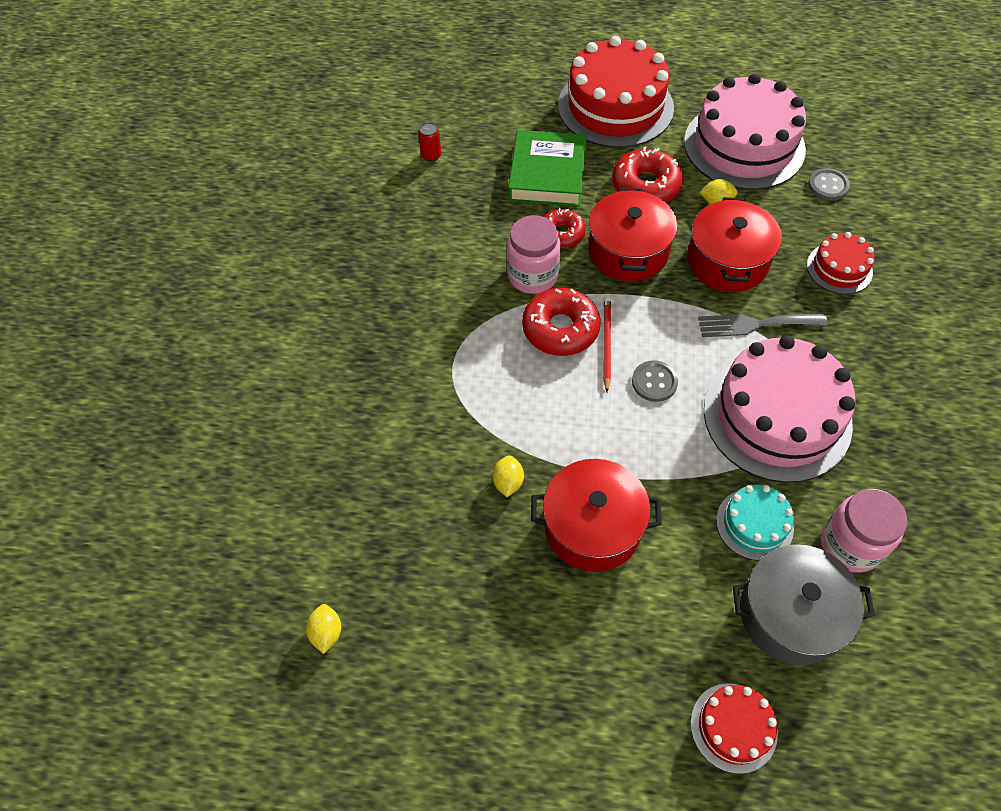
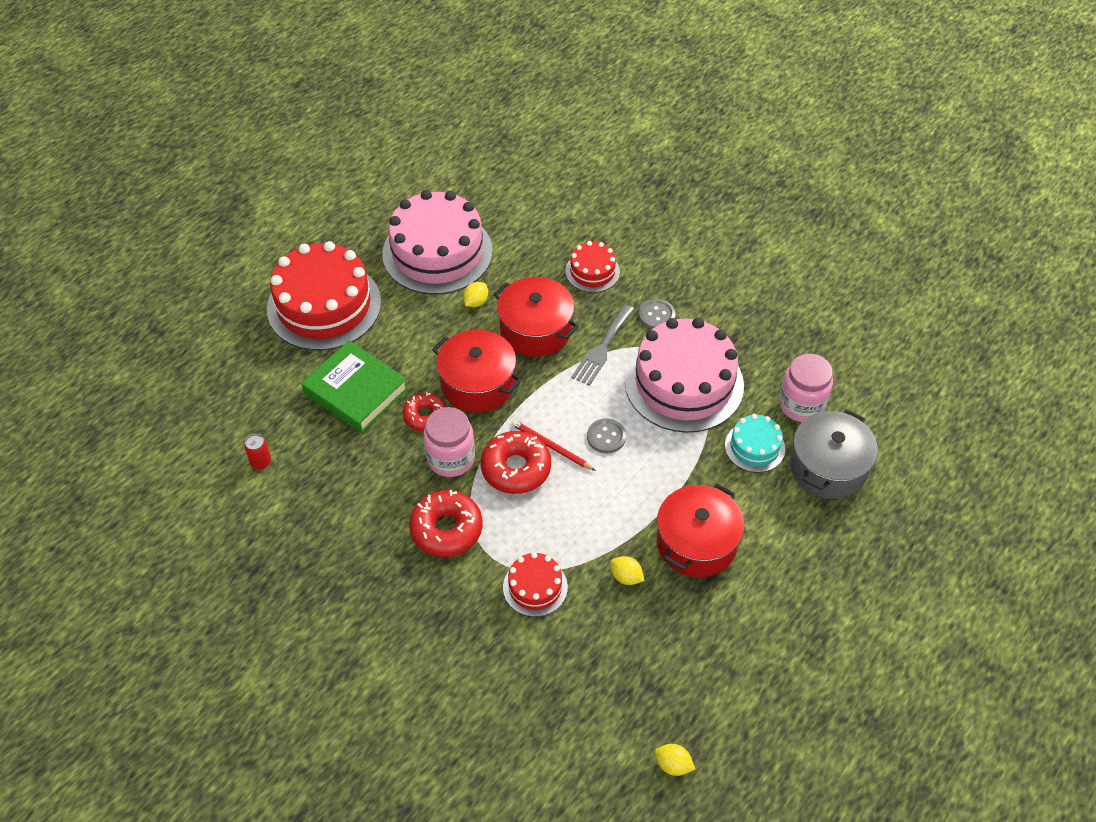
camera: 60 degrees left, 5 degrees down
red donut [612,146,683,203] -> red donut moved to [409,490,482,557]
red cake [691,683,778,774] -> red cake moved to [503,552,568,617]
grey button [808,168,850,201] -> grey button moved to [639,299,675,329]

